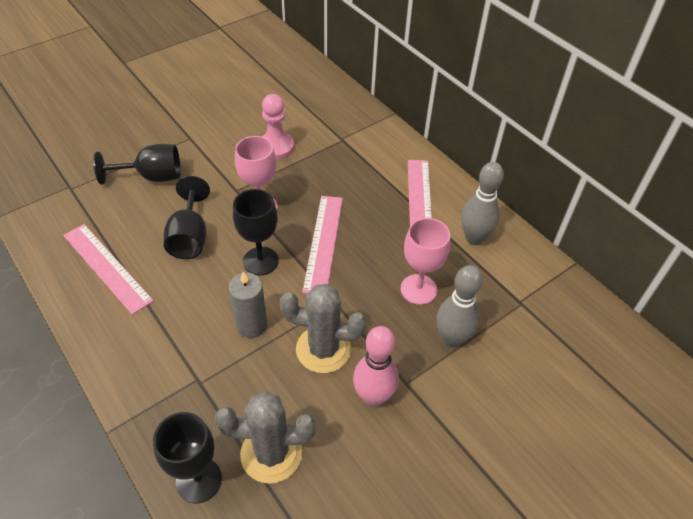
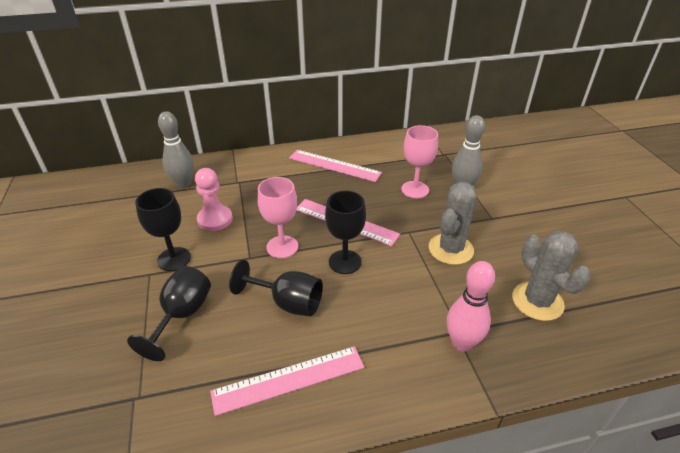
camera: 65 degrees left, 10 degrees down
black goblet [153,412,222,503] -> black goblet moved to [135,188,191,271]
grey cactus [215,391,316,484] -> grey cactus turned 45 degrees counterclockwise [512,231,591,321]
grey candle [228,272,268,338] -> none
pink bowling pin [353,326,399,406] -> pink bowling pin moved to [447,261,495,352]
grey bowling pin [461,162,504,245] -> grey bowling pin moved to [158,111,194,188]

